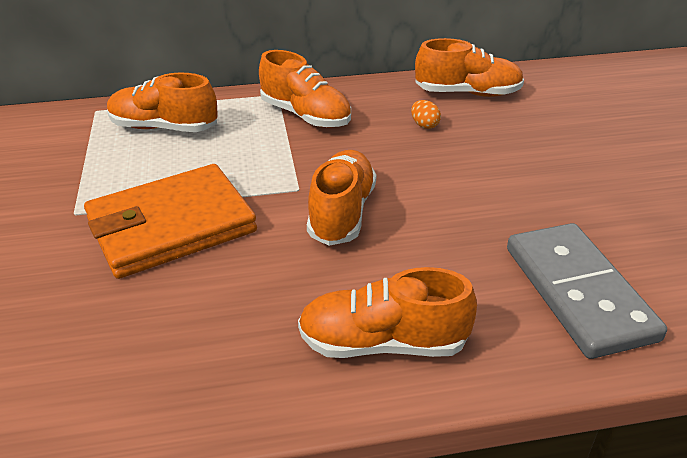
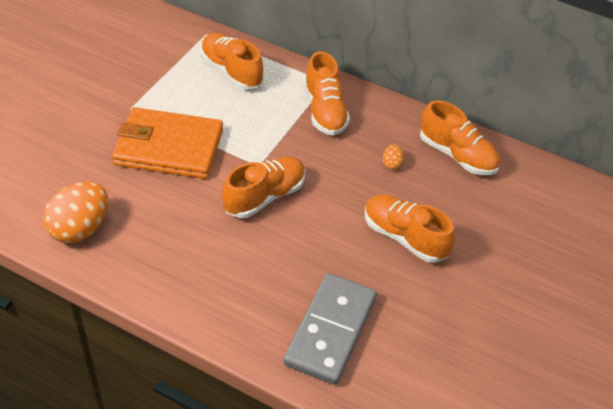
camera: 35 degrees right, 10 degrees up
orange shoe [298,267,477,358] -> orange shoe moved to [365,194,455,263]
none -> orange egg [43,181,108,243]

